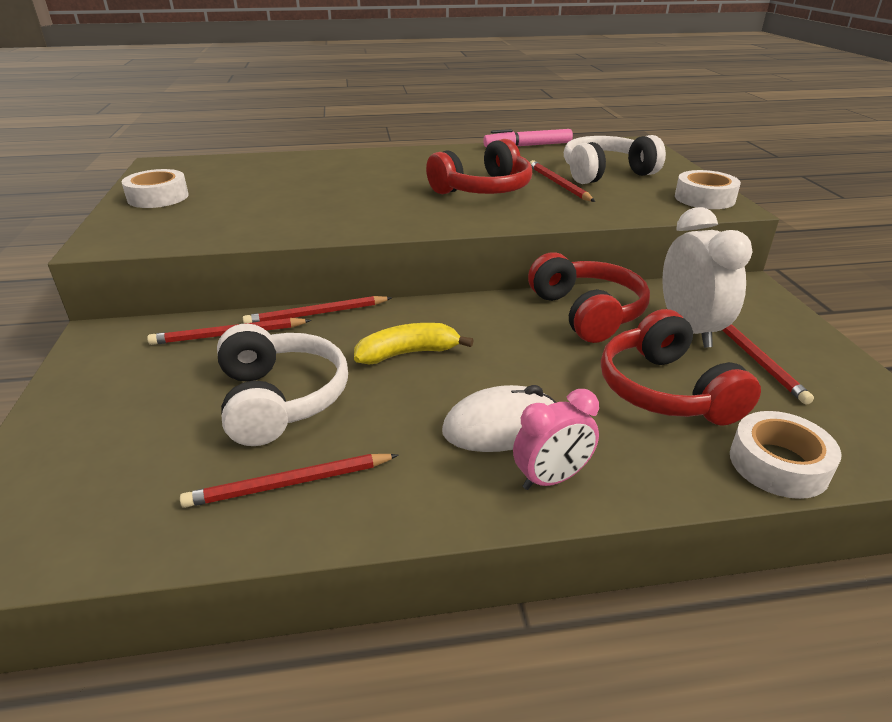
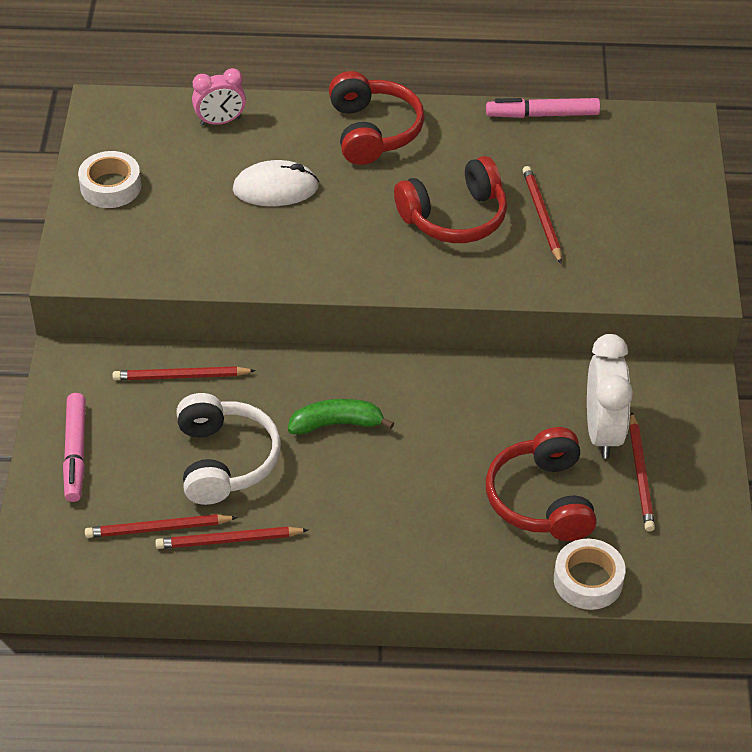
camera: 10 degrees right, 15 degrees up
red pencil [243,296,392,324] -> red pencil moved to [85,514,238,538]
yellow banana [354,323,474,365] -> green banana [288,399,394,435]
white mouse [442,385,557,452] -> white mouse moved to [233,160,319,206]
pink clock [513,389,599,490] -> pink clock moved to [192,68,246,126]
red headphones [528,252,650,343] -> red headphones moved to [329,71,424,165]
white headphones [564,135,666,184] -> none
white tape [675,170,741,209] -> none
none -> pink marker [63,393,86,502]

